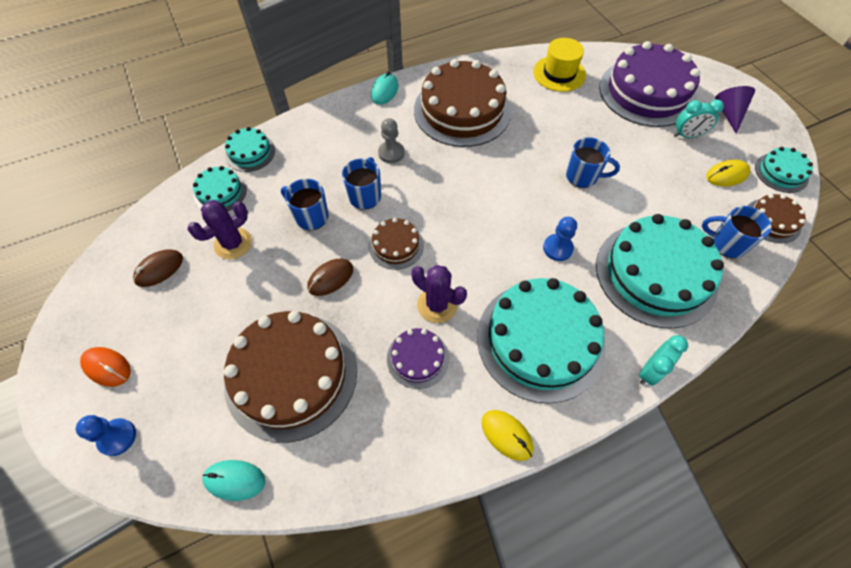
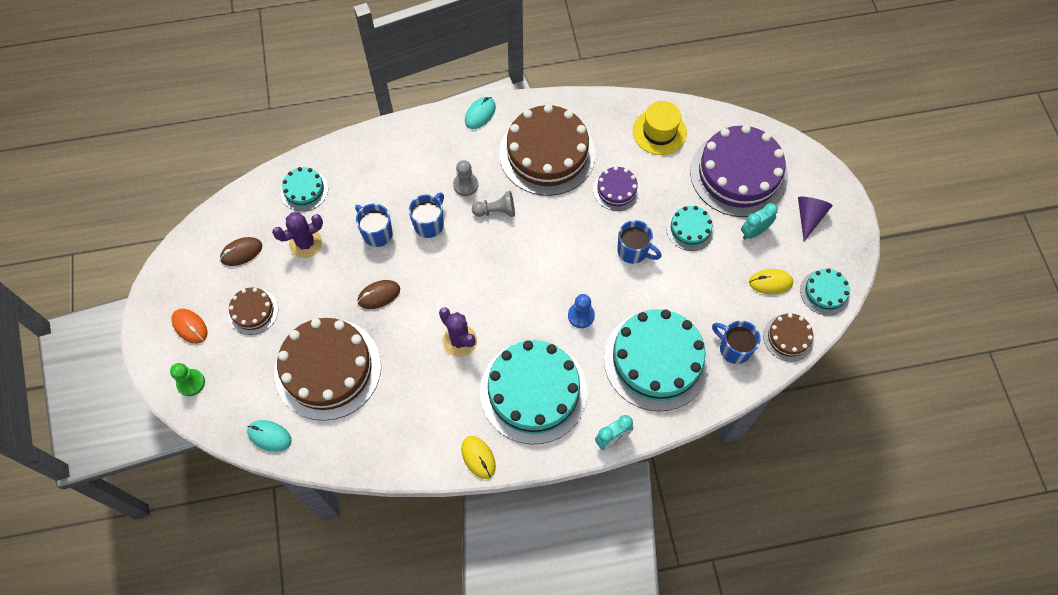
camera: 15 degrees right, 5 degrees up
blue pawn [76,415,136,456] -> green pawn [170,363,205,396]
turquoise cake [225,127,275,172] -> turquoise cake moved to [666,206,715,251]
brown cake [369,218,424,270] -> brown cake moved to [228,288,278,335]
purple cake [387,328,449,389] -> purple cake moved to [593,166,640,211]
turquoise clock [674,99,724,138] -> turquoise clock turned 135 degrees clockwise [741,203,778,239]
none -> grey pawn [472,191,515,217]

